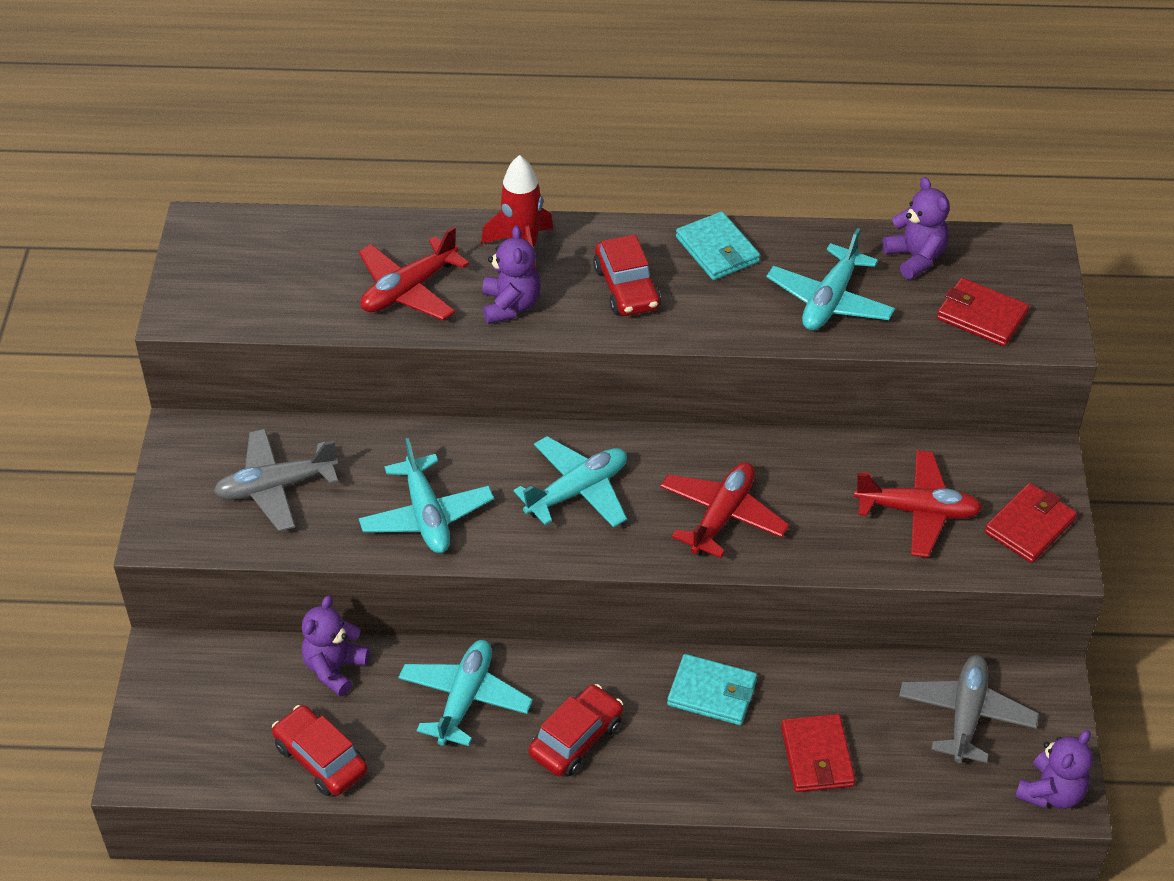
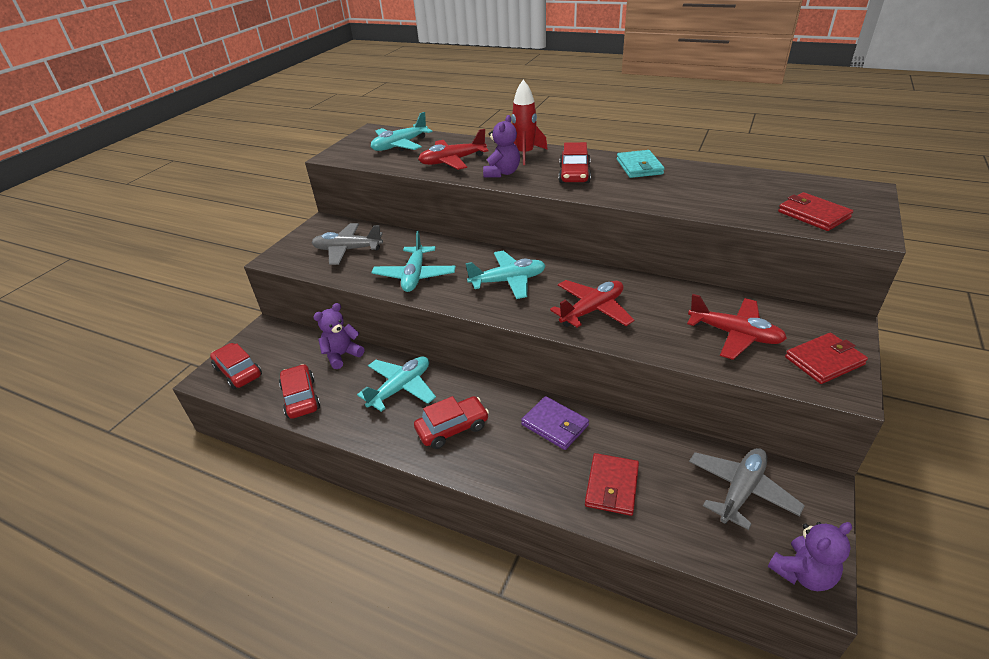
camera: 25 degrees right, 10 degrees down
turquoise wallet [667,654,757,725] -> purple wallet [521,396,589,450]
turquoise plane [767,228,895,331] -> turquoise plane moved to [371,112,433,151]
purple teddy bear [882,177,950,279] -> none
none -> red car [210,343,262,389]

